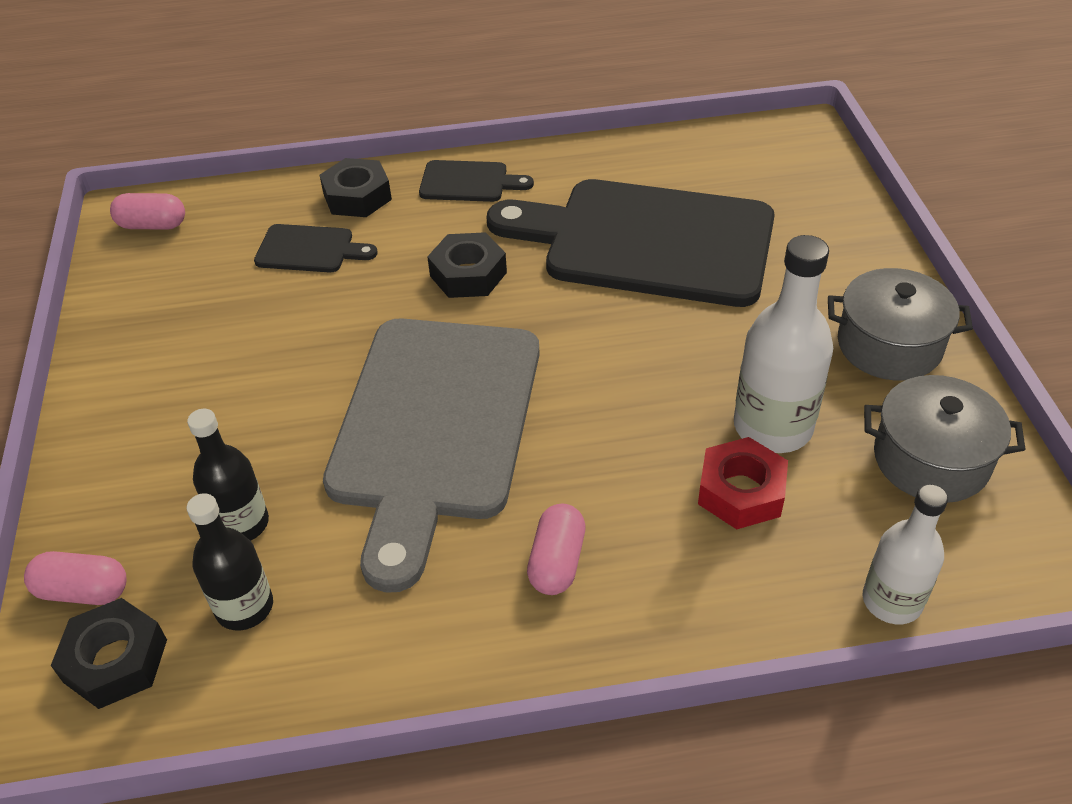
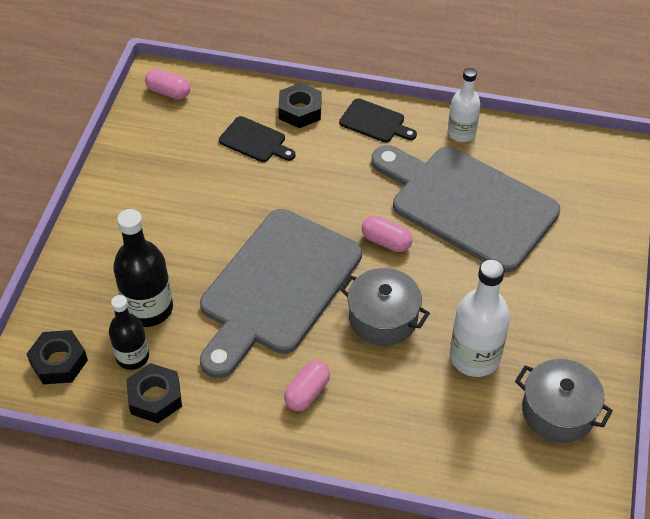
camera: 20 degrees right, 5 degrees up
pink capsule [24,551,126,605] -> pink capsule moved to [362,216,412,252]
black bottle [187,409,269,541] -> black bottle [113,209,173,327], size x1.53
black nut [427,232,507,298] -> black nut moved to [126,363,182,423]
black cutting board [486,179,775,307] -> grey cutting board [371,145,560,272]
red nut [698,437,788,529] -> none
grey pot [828,268,973,381] -> grey pot moved to [340,268,430,346]
white bottle [862,484,948,624] -> white bottle moved to [448,68,481,142]

